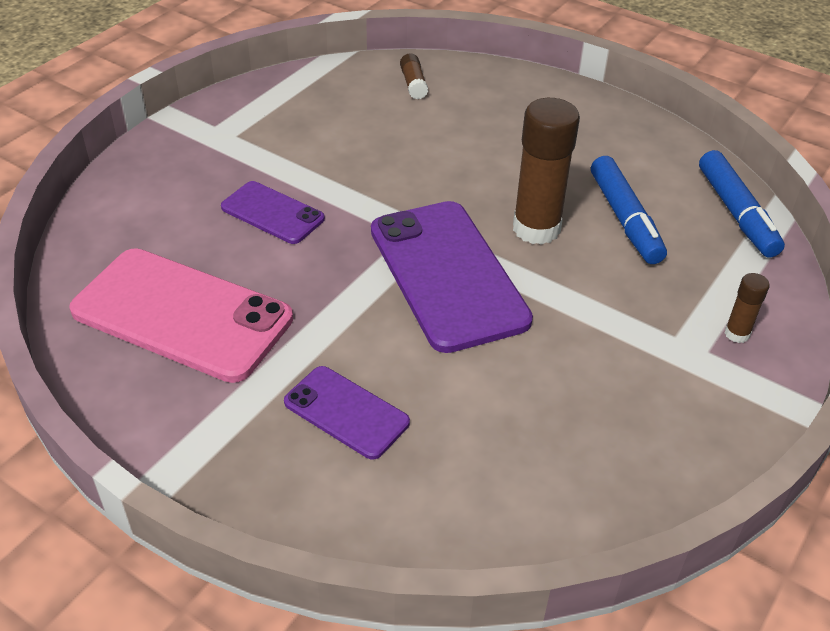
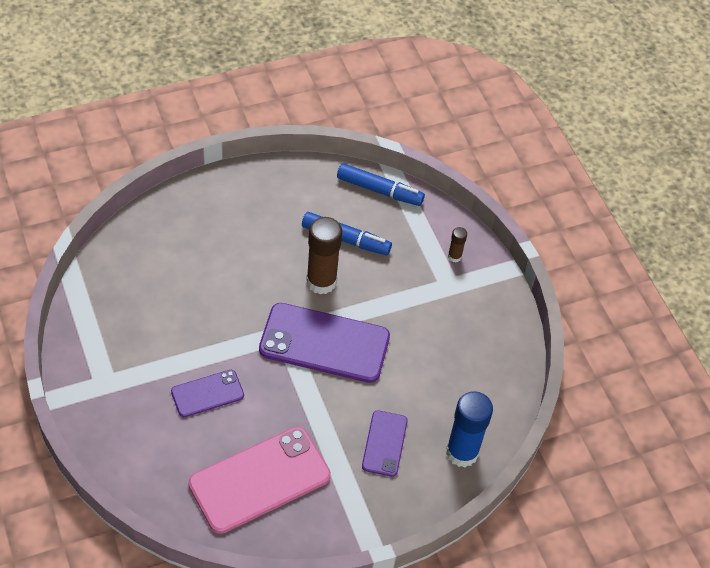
camera: 60 degrees left, 10 degrees up
purple phone [284,366,410,460] -> purple phone turned 60 degrees counterclockwise [362,410,408,477]
brown glue stick [400,53,428,100] -> none
none -> blue glue stick [446,391,493,467]

